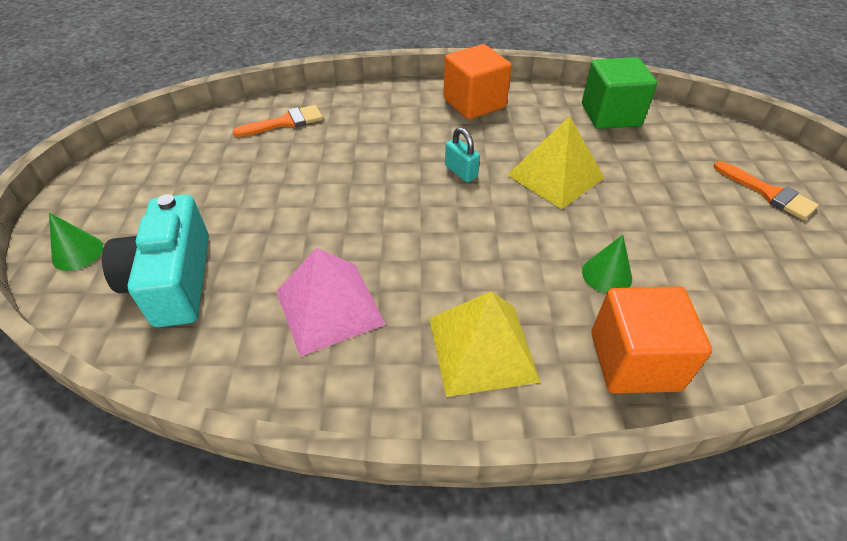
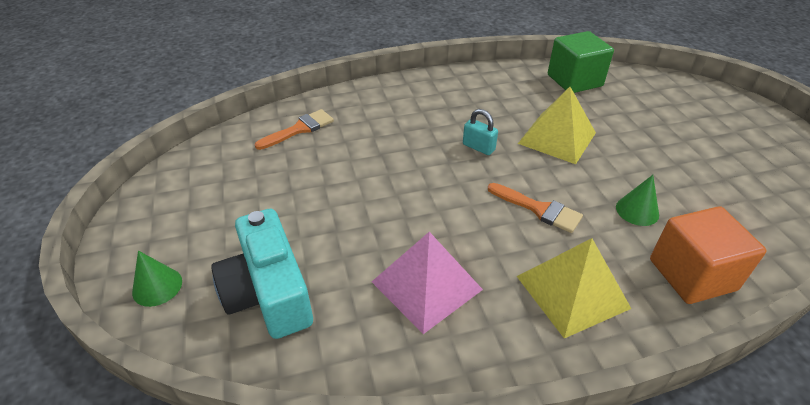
camera: 15 degrees left, 5 degrees down
orange cube [443,44,512,119] -> none
orange brush [714,161,819,220] -> orange brush moved to [488,183,583,233]

